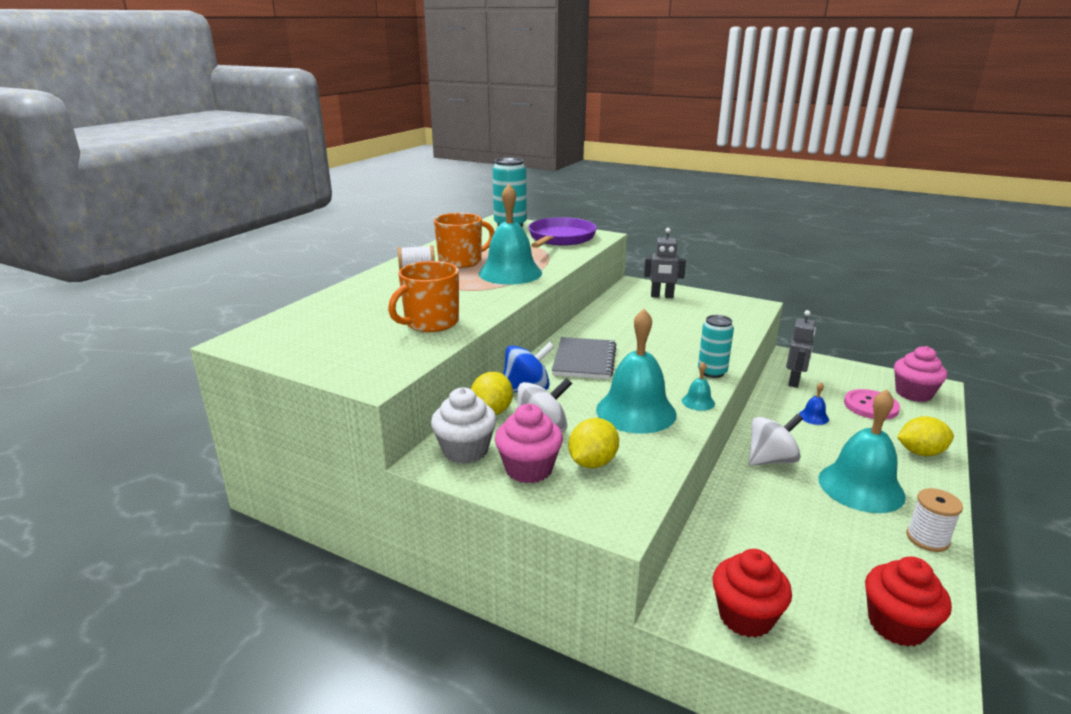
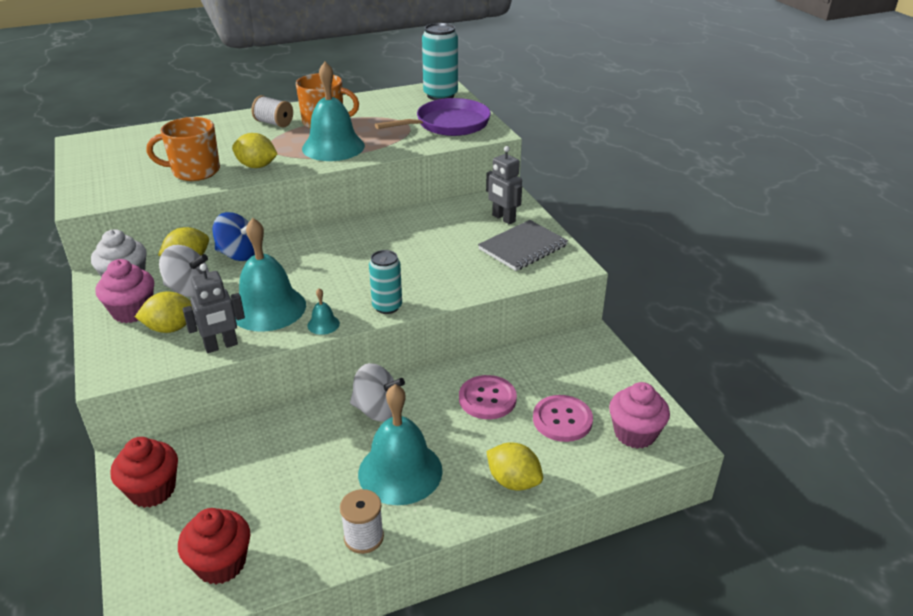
camera: 40 degrees right, 10 degrees up
grey notebook [552,337,617,379] -> grey notebook moved to [478,220,568,271]
grey robot [786,310,816,388] -> grey robot moved to [182,263,245,353]
blue bell [799,382,829,425] -> pink button [459,375,517,419]
none -> yellow lemon [232,133,278,168]

